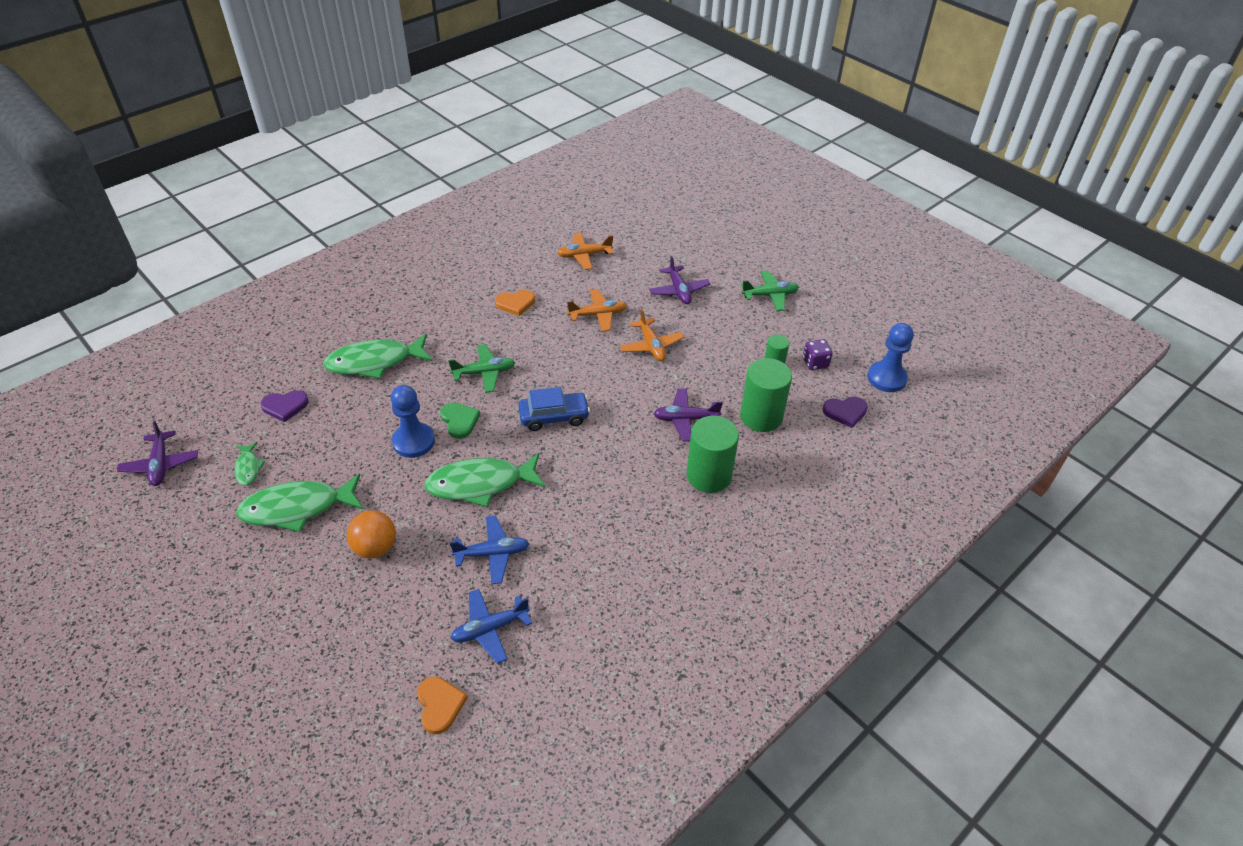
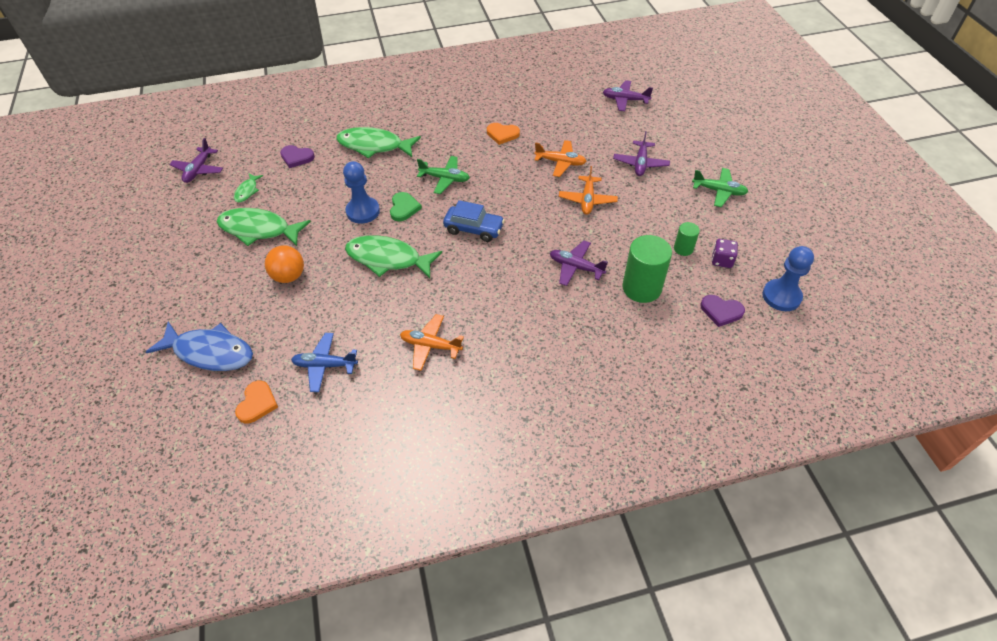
camera: 30 degrees right, 5 degrees up
blue plane [450,516,530,584] -> none
orange plane [557,232,613,270] -> orange plane moved to [400,314,464,371]
green cylinder [687,416,739,493] -> none
none -> blue fish [146,322,253,371]
none -> purple plane [603,80,653,111]

